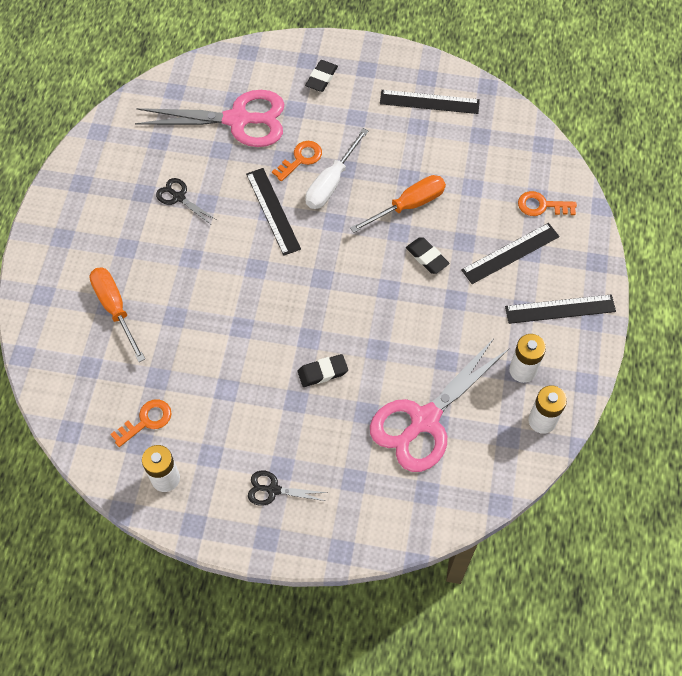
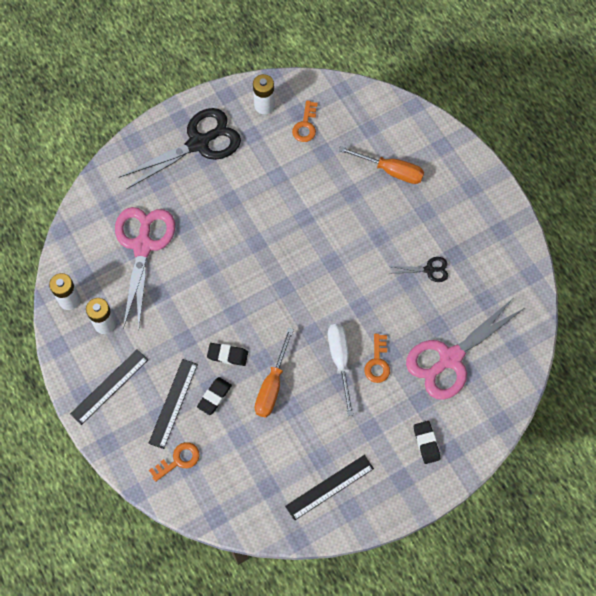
camera: 140 degrees right, 5 degrees up
black ruler [246,168,301,256] -> none
black scissors [248,471,327,506] -> black scissors [119,108,241,189], size x2.23
black eraser [298,354,348,387] -> black eraser moved to [197,377,232,415]

